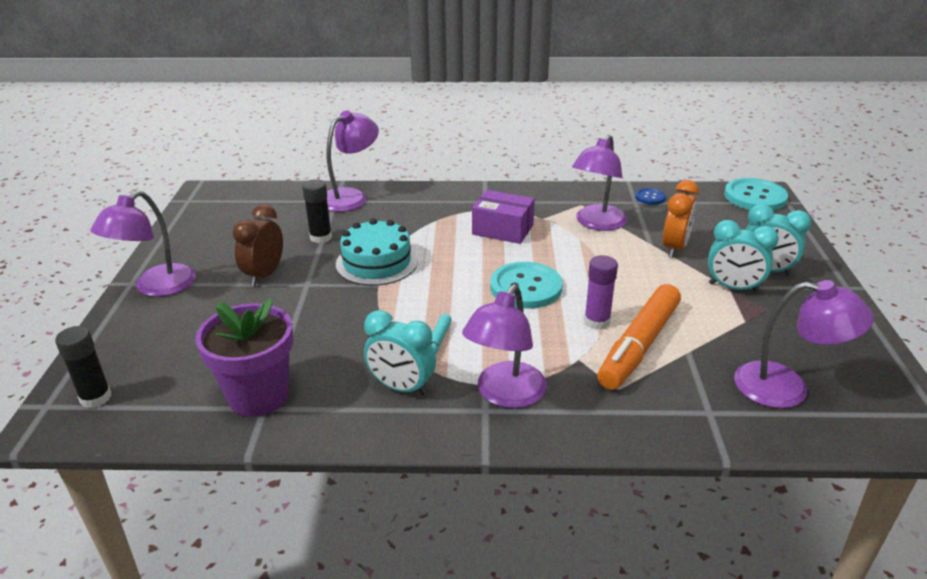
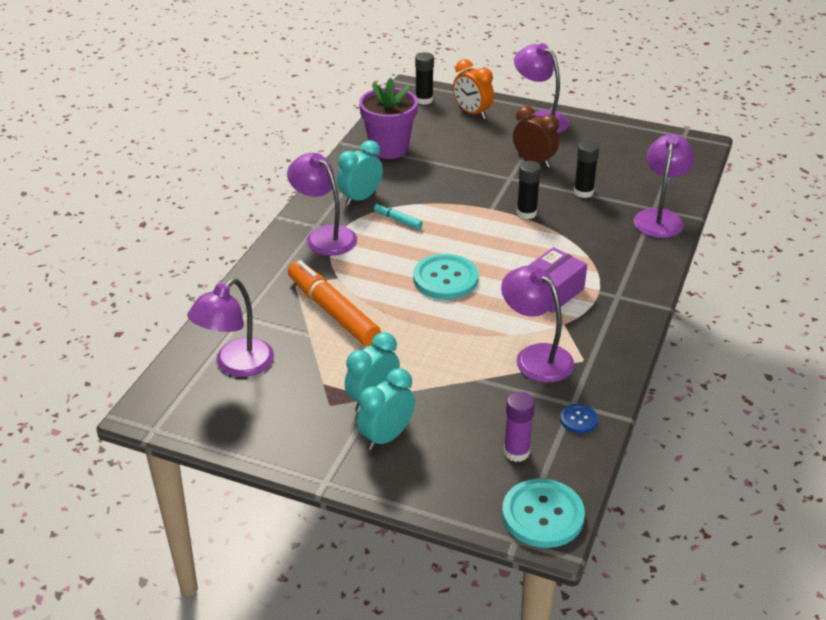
camera: 110 degrees right, 5 degrees up
purple lamp [327,110,379,212] -> purple lamp turned 135 degrees counterclockwise [634,134,695,238]
turquoise cake [336,219,418,286] -> black glue stick [516,161,541,219]
purple glue stick [584,255,618,330] -> purple glue stick moved to [504,392,535,462]
orange clock [663,180,699,258] -> orange clock moved to [453,59,494,119]

